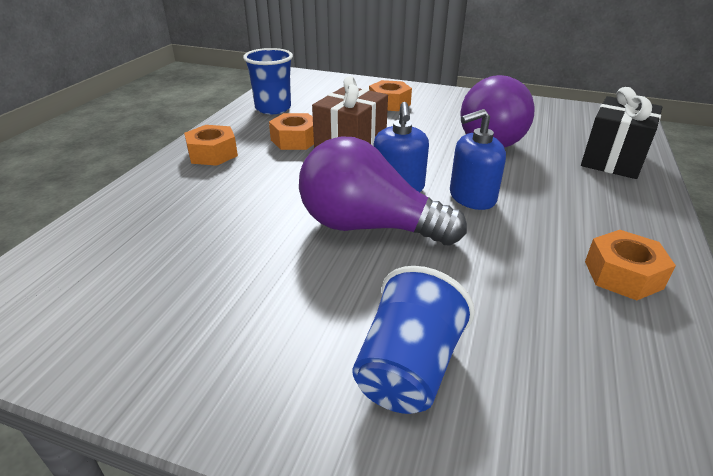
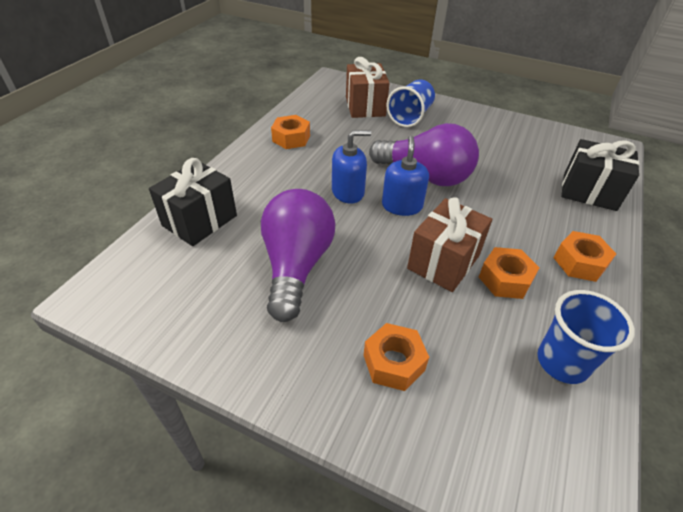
camera: 175 degrees left, 10 degrees up
none -> brown gift [346,57,390,118]
none -> black gift [561,139,639,211]

